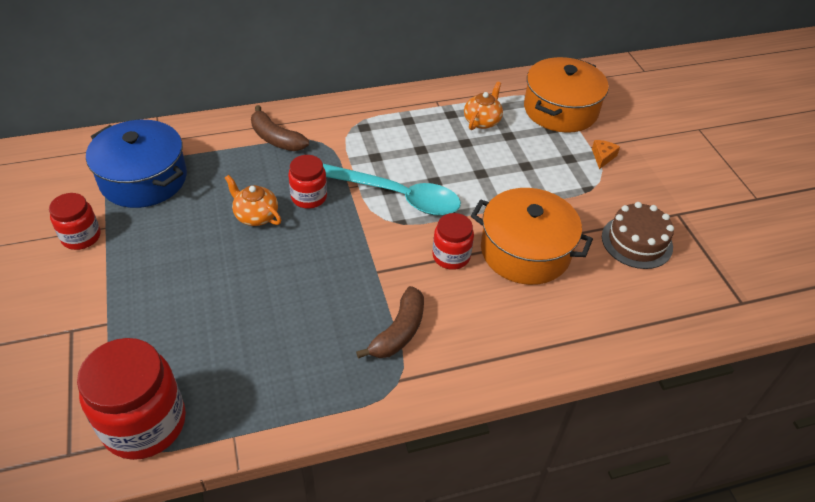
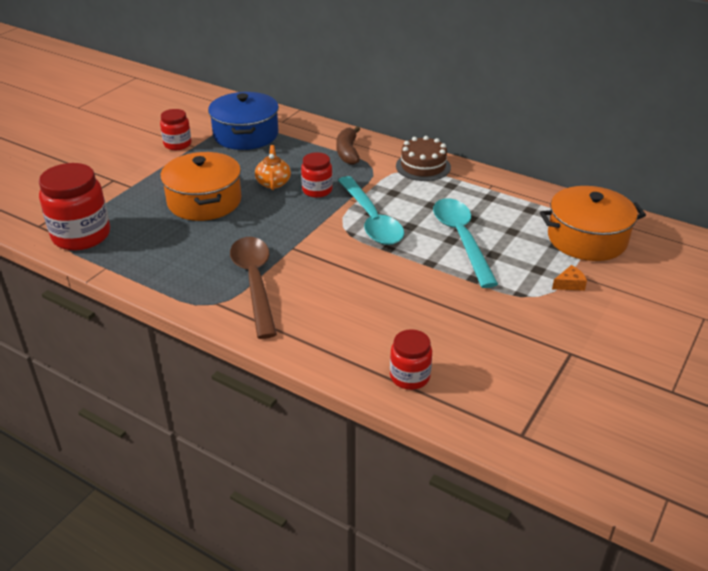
camera: 50 degrees right, 10 degrees down
brown banana [356,286,424,359] -> brown spoon [230,237,277,339]
red jar [432,213,474,270] -> red jar moved to [390,329,432,390]
orange teapot [464,82,503,130] -> none
orange pot [471,188,593,285] -> orange pot moved to [160,152,241,221]
brown cake [602,202,674,269] -> brown cake moved to [396,136,451,181]
none -> turquoise spoon [433,198,498,288]

